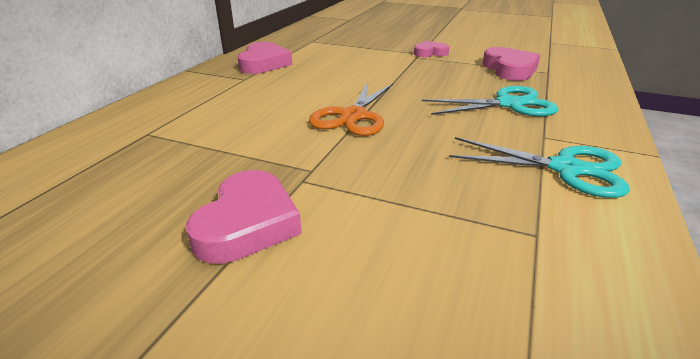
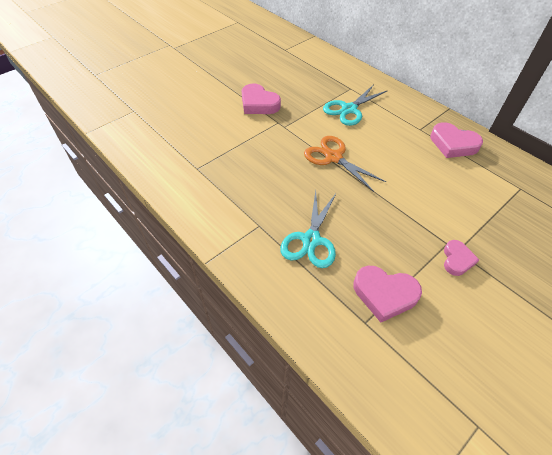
camera: 115 degrees right, 20 degrees up
turquoise scissors [449,137,630,198] -> turquoise scissors moved to [323,85,388,126]

